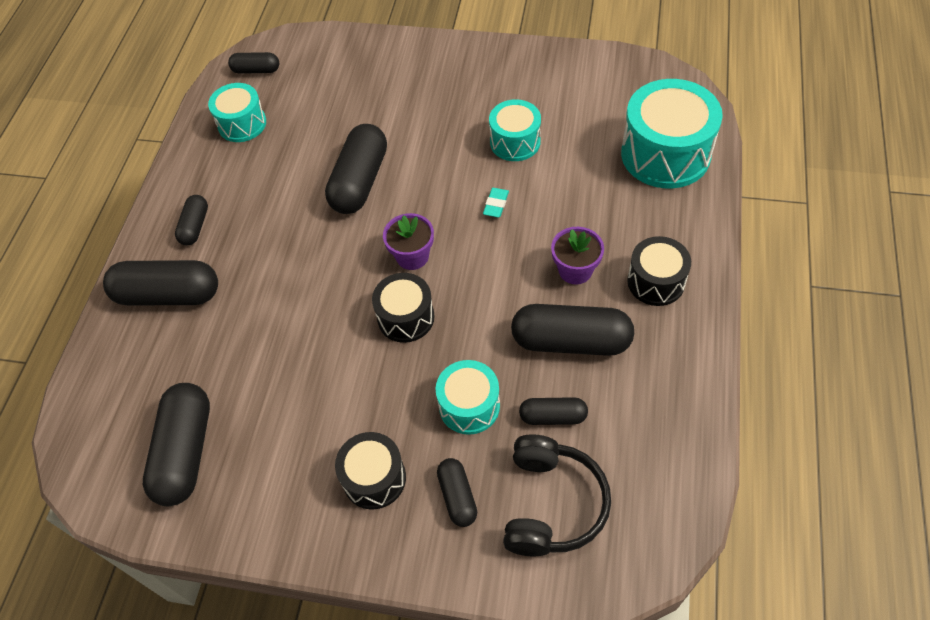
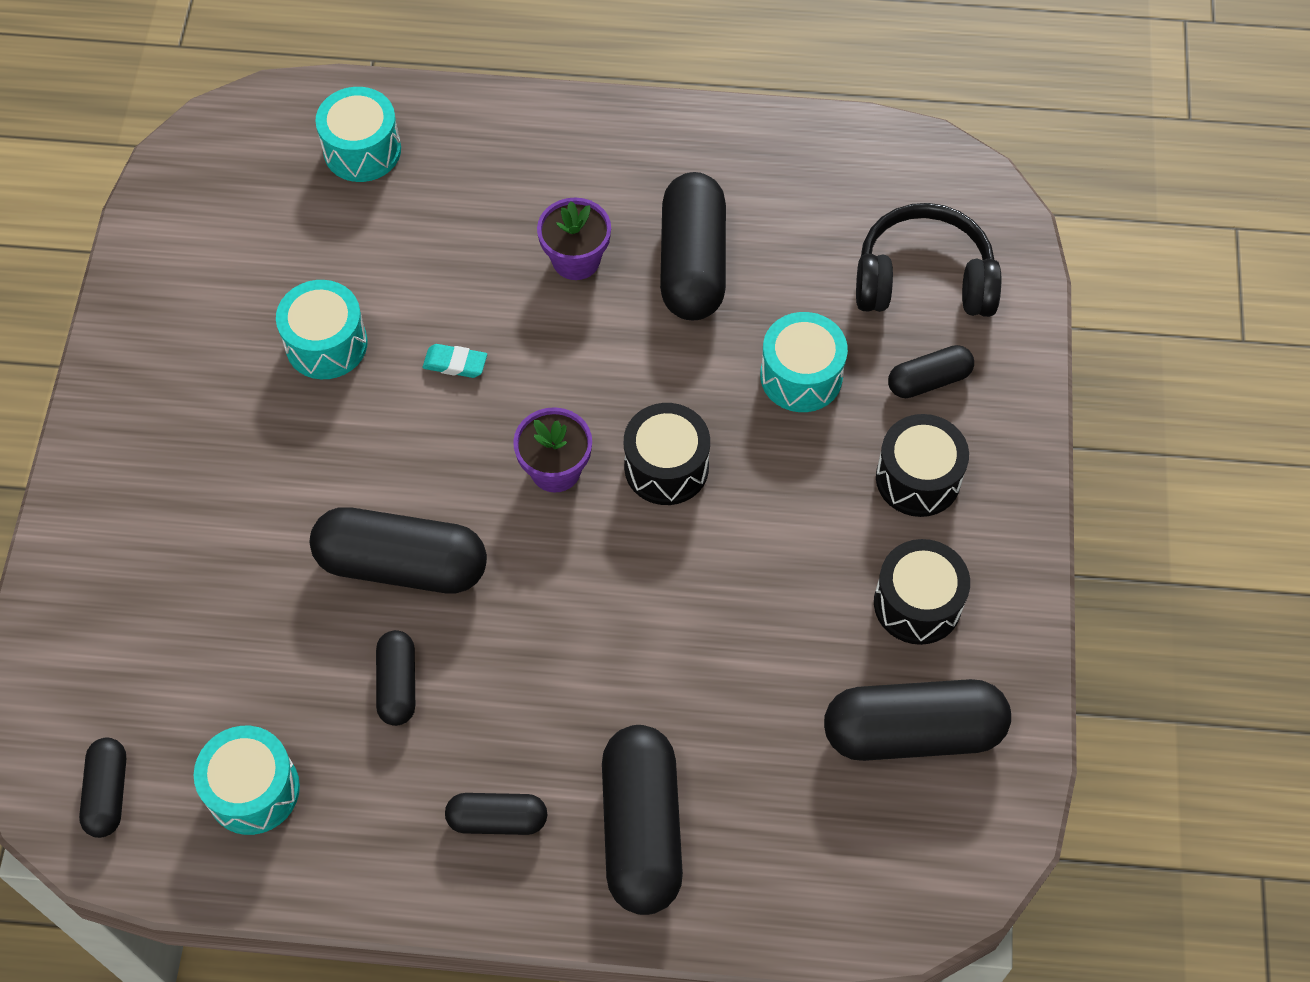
camera: 100 degrees left, 5 degrees up
black capsule [519,397,588,425] -> black capsule moved to [376,630,415,726]
turquoise drum [621,79,723,188] -> turquoise drum [315,87,401,182], size x0.58
black drum [627,236,691,306] -> black drum moved to [874,539,970,645]

